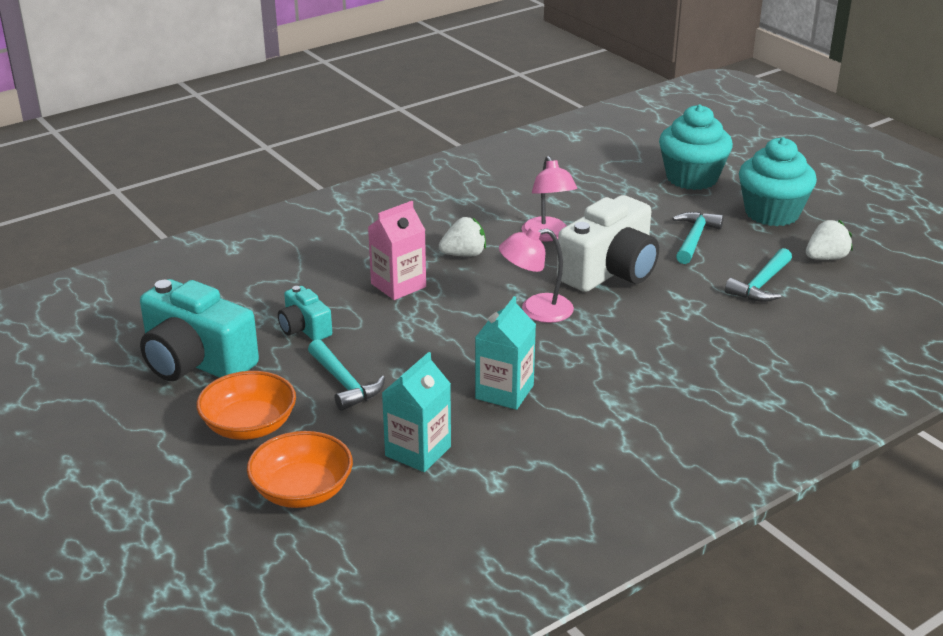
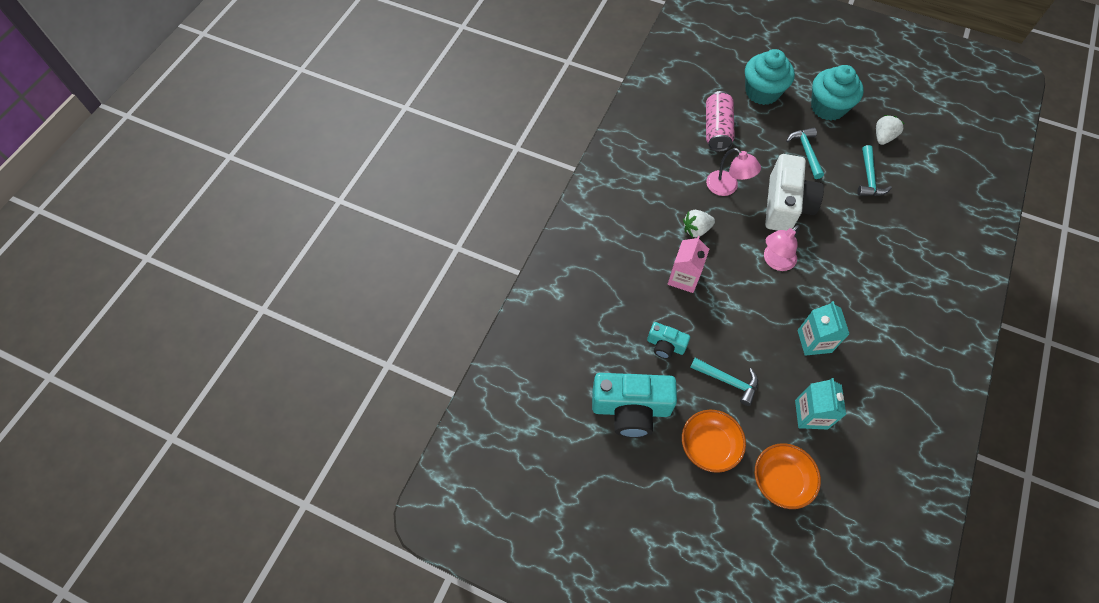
camera: 30 degrees left, 30 degrees up
white strawberry [439,217,486,257] -> white strawberry turned 150 degrees counterclockwise [683,210,715,237]
none -> pink can [706,91,735,152]

